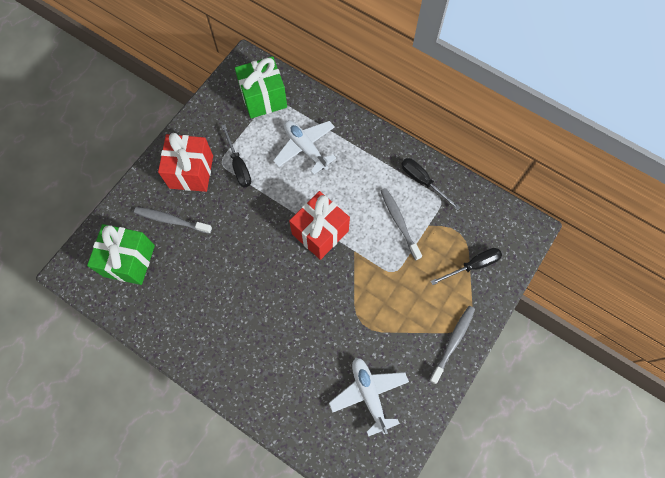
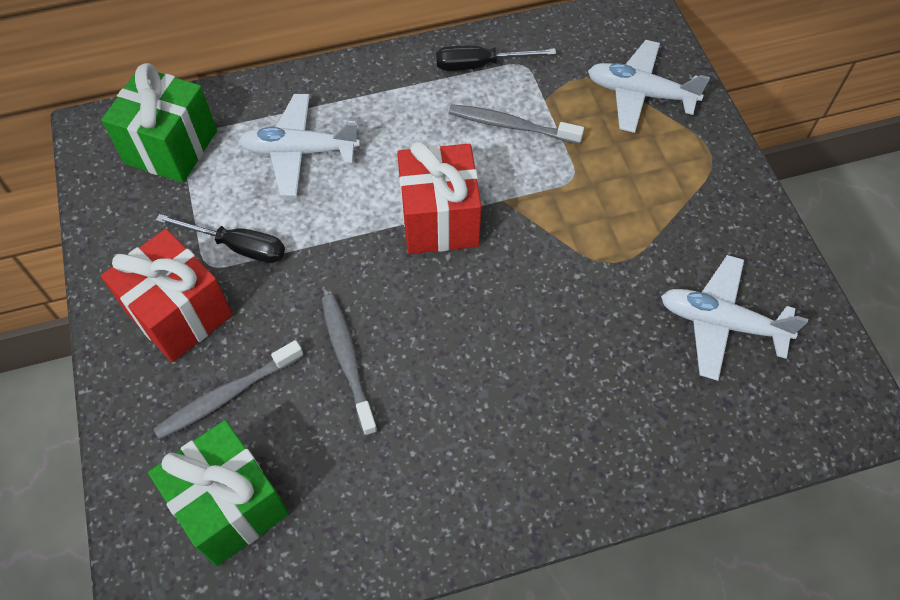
camera: 50 degrees left, 10 degrees down
grey toothbrush [429,306,475,384] -> grey toothbrush moved to [322,294,378,436]
black screwdriver [431,248,502,285] -> white plane [588,40,710,133]

